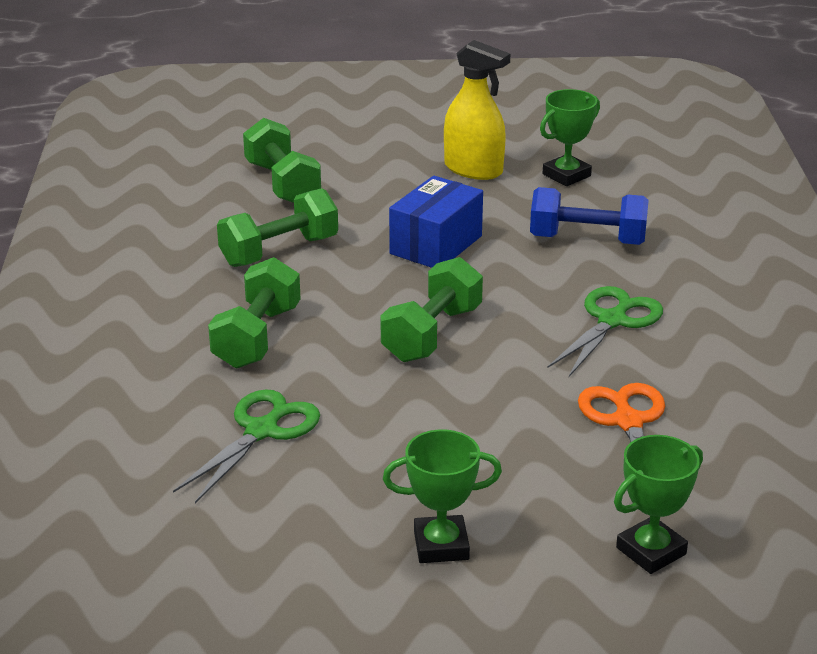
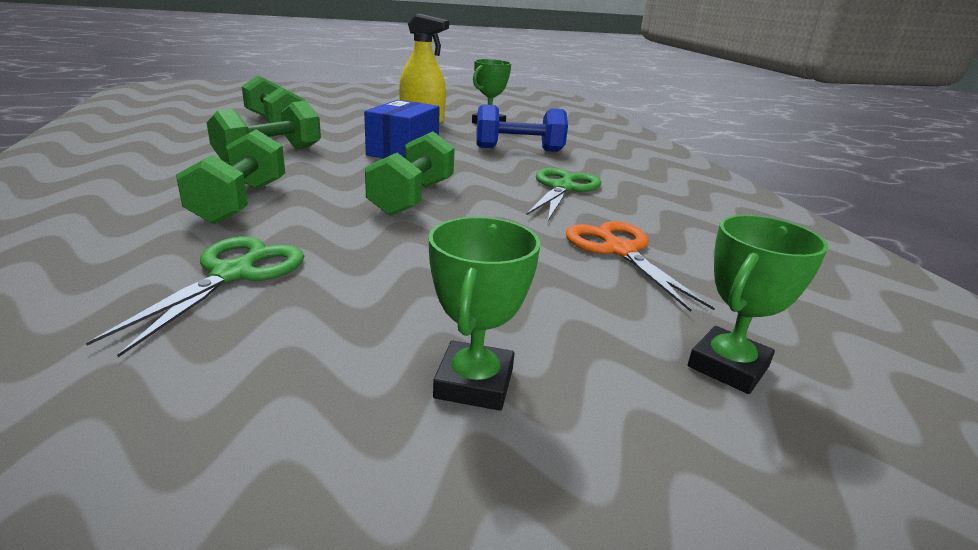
camera: 15 degrees left, 5 degrees down
green trophy [383,430,502,563] -> green trophy turned 60 degrees counterclockwise [428,217,540,411]

